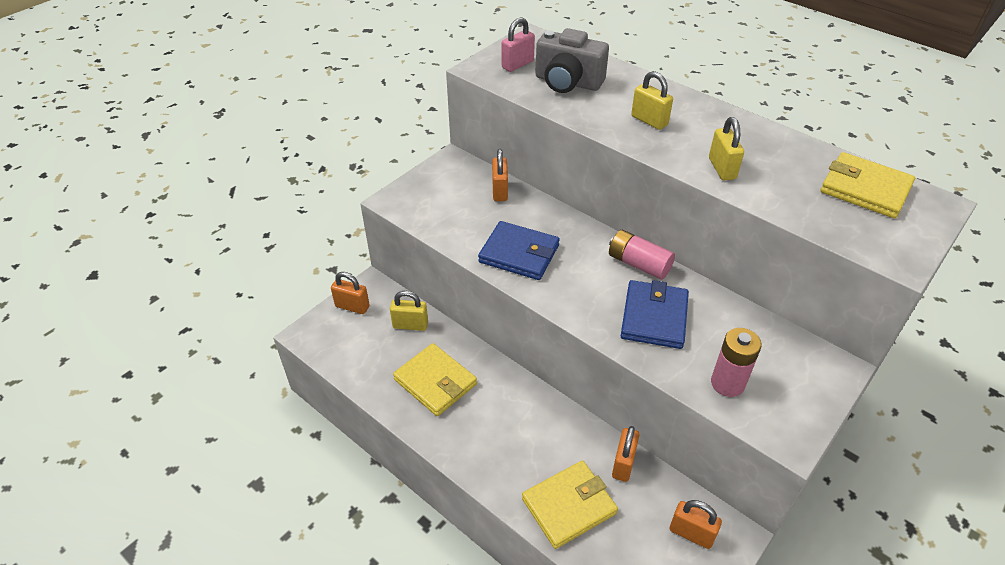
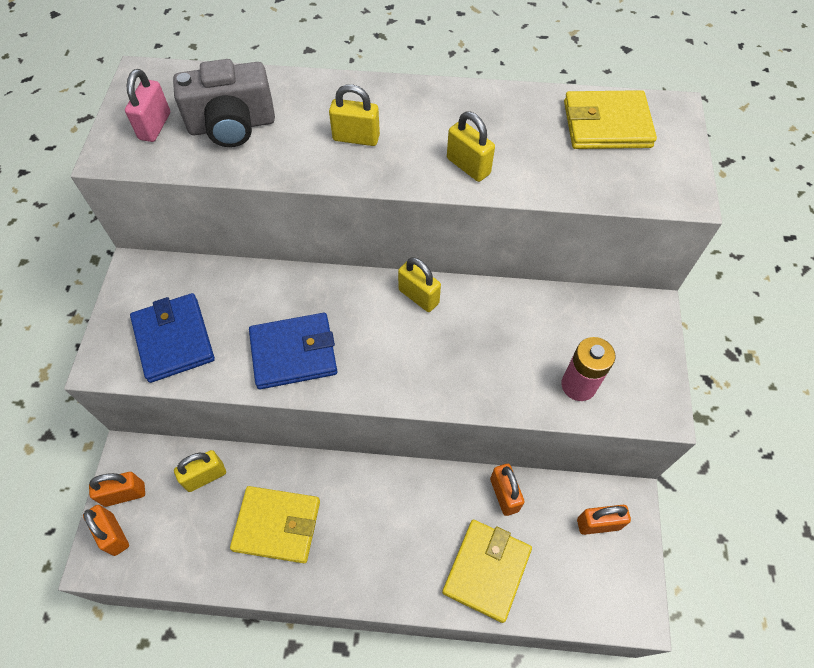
camera: 35 degrees left, 15 degrees up
orange padlock [492,149,508,201] -> orange padlock moved to [83,505,129,556]
pink battery [609,230,675,280] -> yellow padlock [398,257,441,312]
blue wallet [621,280,689,349] -> blue wallet moved to [130,293,215,383]

